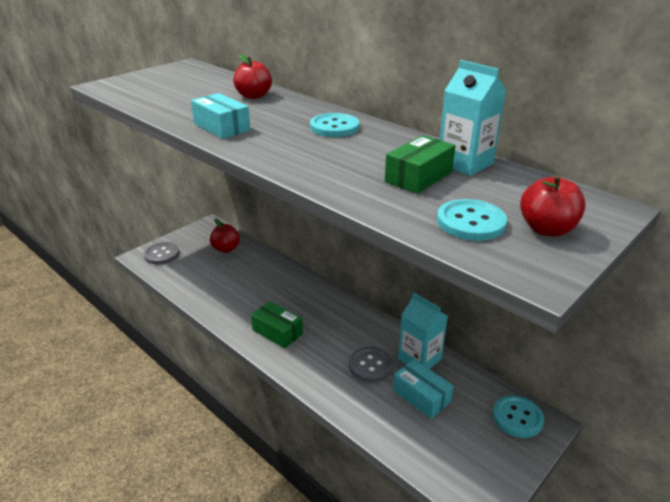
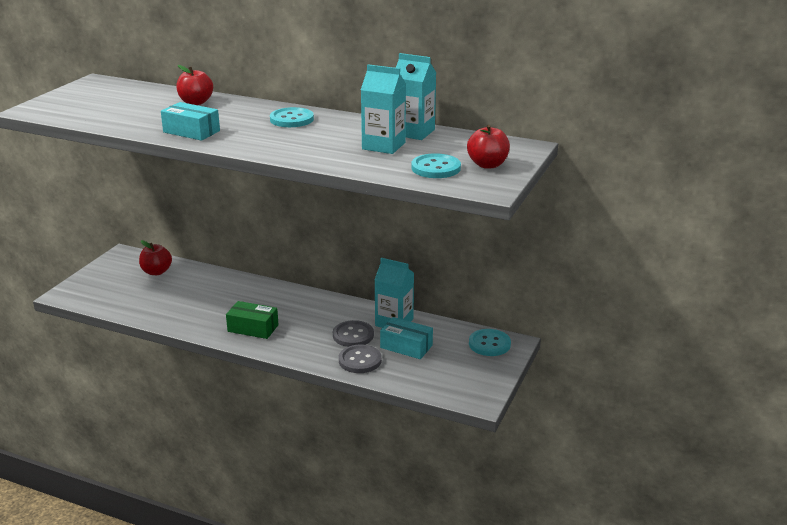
camera: 20 degrees left, 5 degrees down
grey button [144,242,179,264] -> grey button moved to [339,344,382,373]
green box [385,135,455,194] -> turquoise carton [361,64,406,154]

